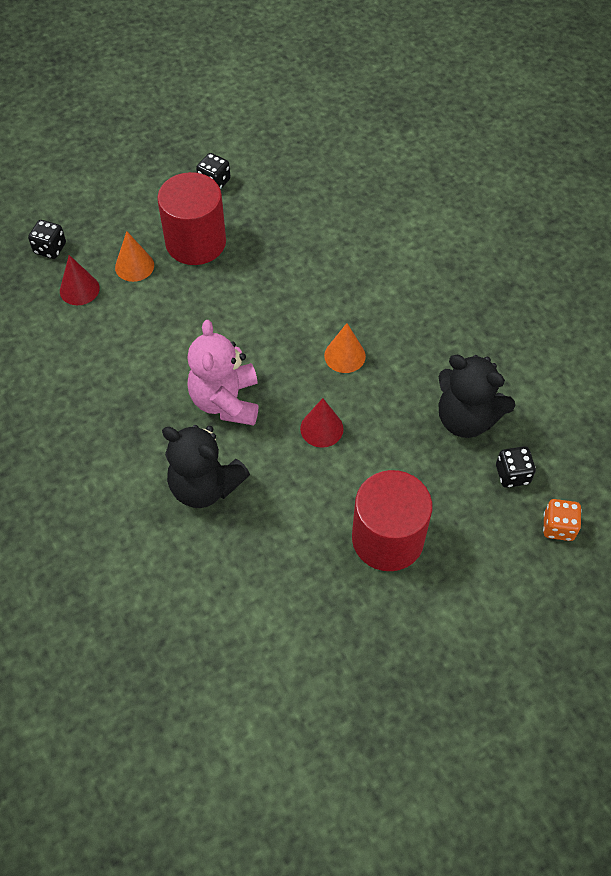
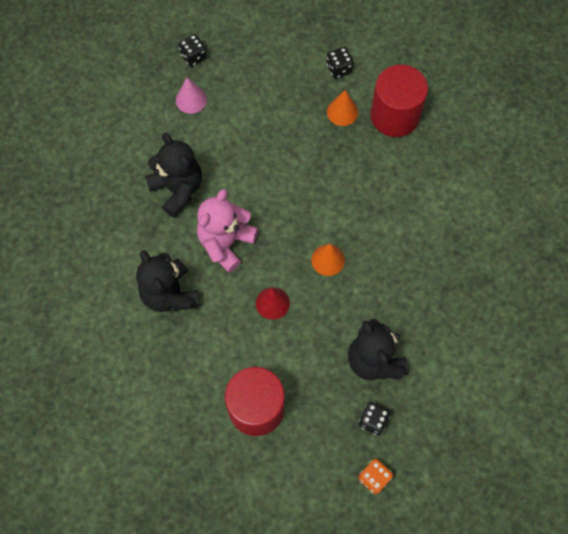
camera: 35 degrees right, 10 degrees up
red cone [60,255,100,305] -> pink cone [176,77,207,114]
orange cone [115,231,154,282] -> orange cone moved to [327,90,358,126]
red cylinder [157,172,226,265] -> red cylinder moved to [371,65,428,137]
none -> black teddy bear [145,133,202,217]

